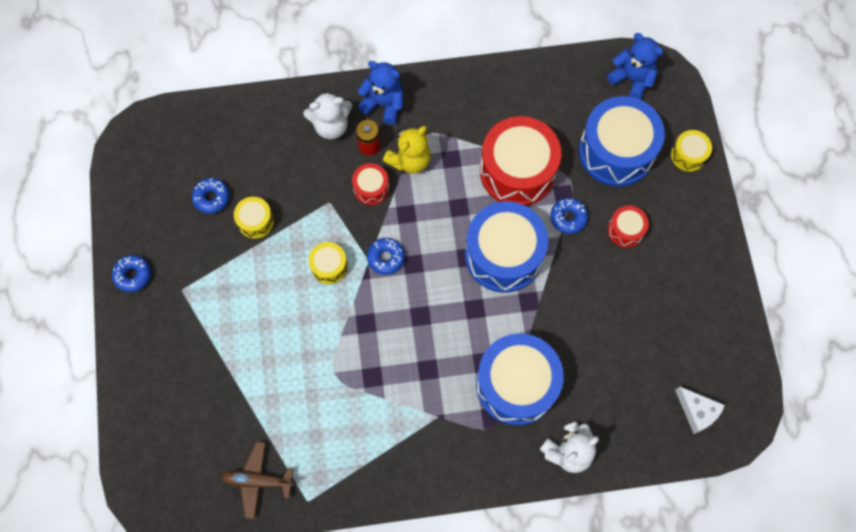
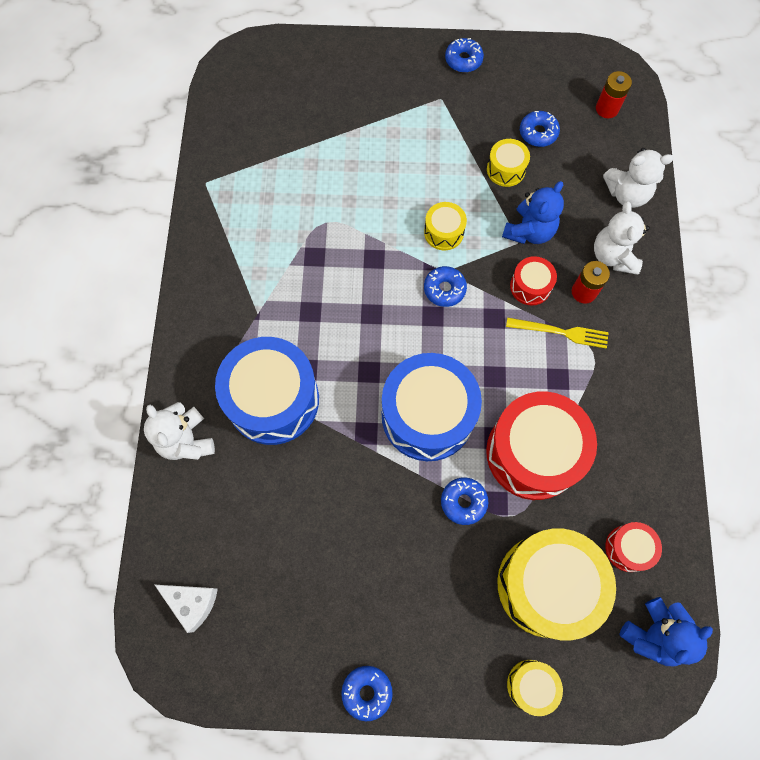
camera: 100 degrees right, 0 degrees up
brown plane [221,442,295,519] -> none
blue teddy bear [357,61,403,125] -> blue teddy bear moved to [502,181,564,244]
yellow teddy bear [383,126,431,174] -> yellow fork [506,317,609,349]
blue drum [579,96,665,187] -> yellow drum [497,528,616,640]
red drum [608,205,649,248] -> red drum moved to [605,522,662,572]
white cheese [675,387,725,434] -> white cheese turned 120 degrees counterclockwise [155,585,218,633]
none -> blue donut [341,666,393,721]
none -> red battery [596,71,632,118]
none -> white teddy bear [603,148,673,208]

